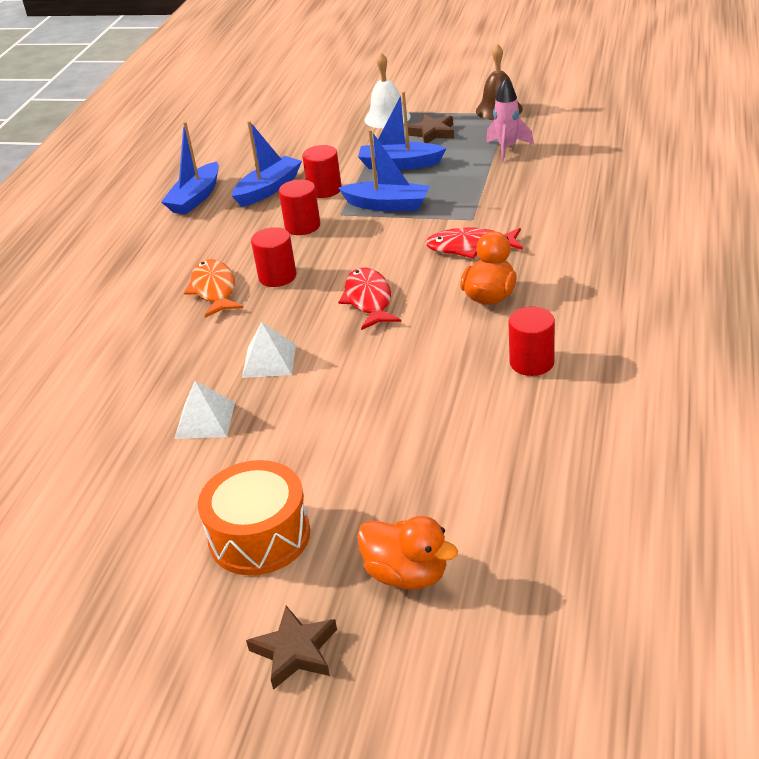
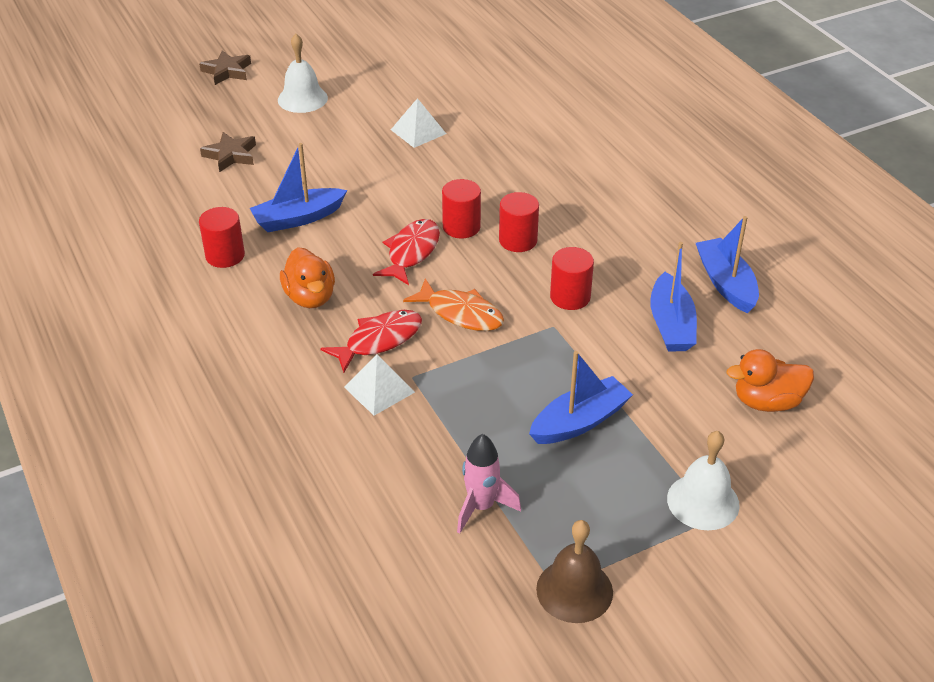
camera: 135 degrees right, 5 degrees up
orange fish [184,259,243,318] -> orange fish moved to [403,279,504,331]
orange drum [198,460,310,575] -> white bell [278,34,328,113]
white pyramid [242,322,296,378] -> white pyramid moved to [344,354,415,416]
red cylinder [302,145,342,198] -> red cylinder moved to [442,179,481,238]
blue boat [338,129,430,211] -> blue boat moved to [250,143,347,232]
red fish [339,268,401,330] -> red fish turned 105 degrees counterclockwise [373,219,440,285]
orange duck [357,516,458,590] -> orange duck moved to [727,349,814,412]
brown star [408,114,454,143] -> brown star moved to [200,132,256,172]

